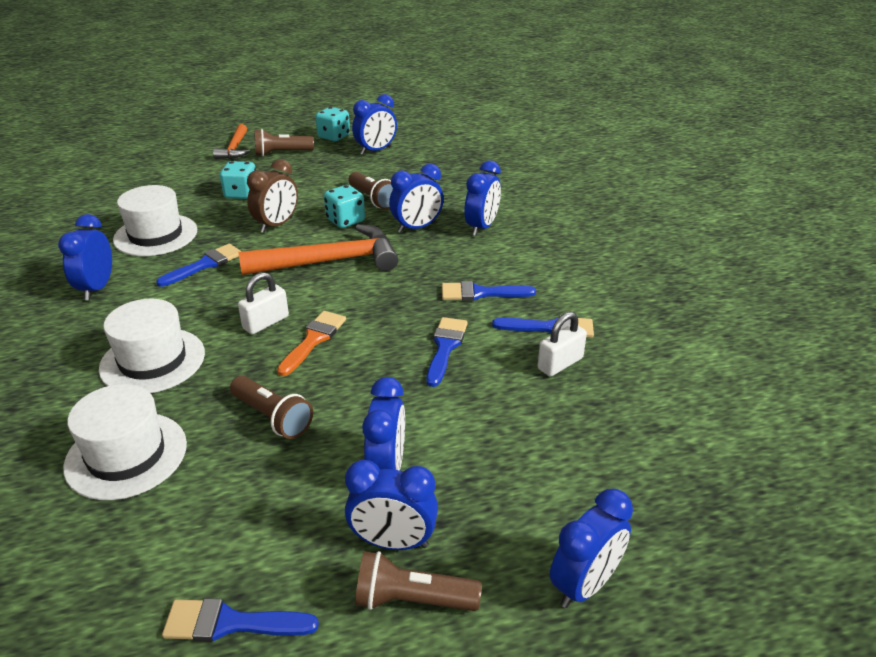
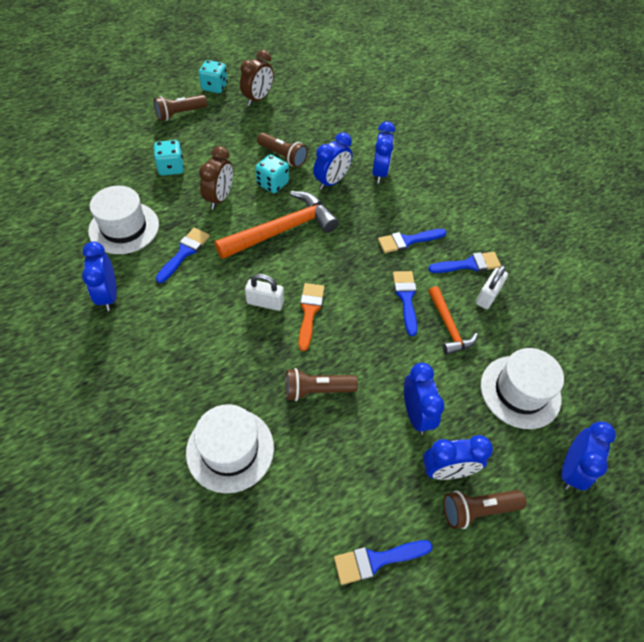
camera: 20 degrees left, 20 degrees up
white hat [99,299,205,393] -> white hat moved to [481,348,564,429]
orange hammer [213,124,250,159] -> orange hammer moved to [428,286,478,355]
brown flashlight [230,376,313,439] -> brown flashlight turned 150 degrees clockwise [286,368,358,401]
white padlock [238,272,289,334] -> white padlock turned 75 degrees clockwise [245,274,284,311]
blue clock [352,94,397,155] -> brown clock [240,50,274,106]

